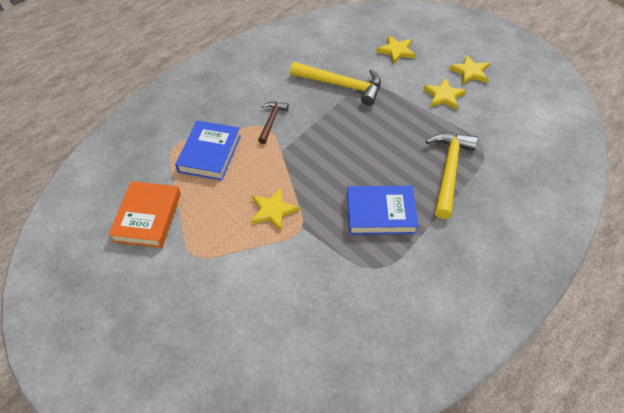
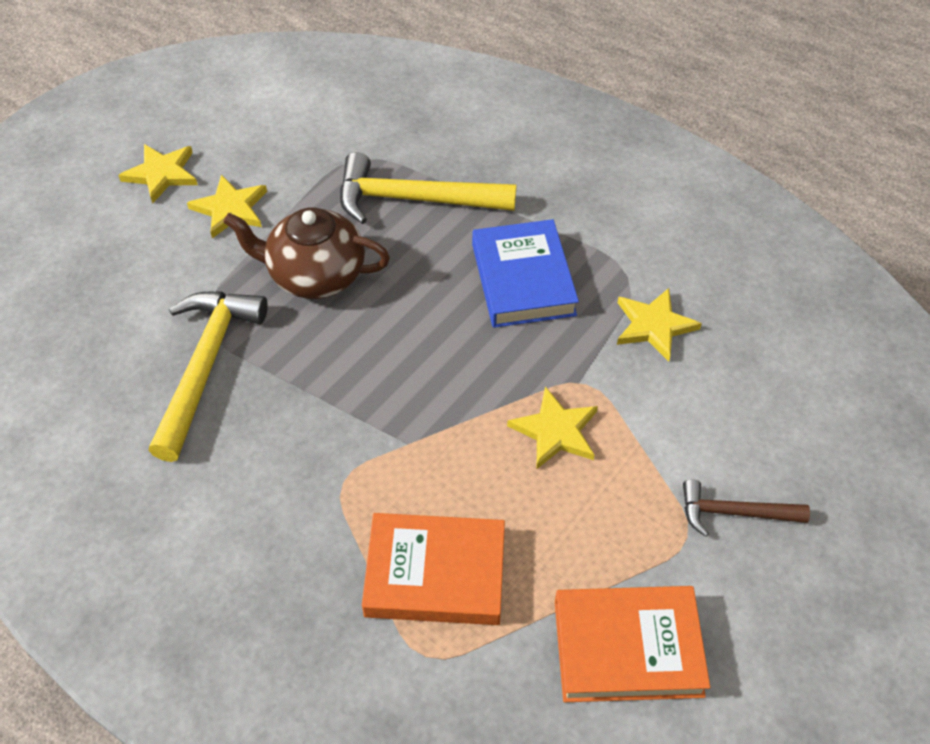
camera: 100 degrees left, 0 degrees up
blue book [175,121,241,181] -> orange book [362,513,505,625]
brown hammer [258,101,289,144] -> brown hammer moved to [683,479,810,537]
yellow star [376,36,416,64] -> yellow star moved to [617,288,702,362]
none -> brown teapot [223,208,390,299]

